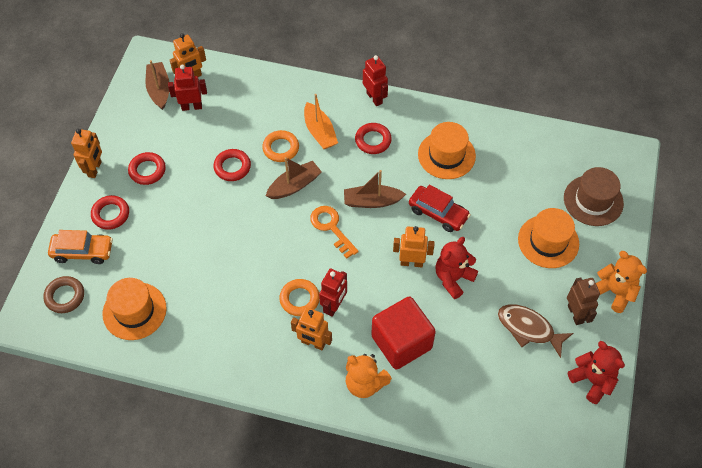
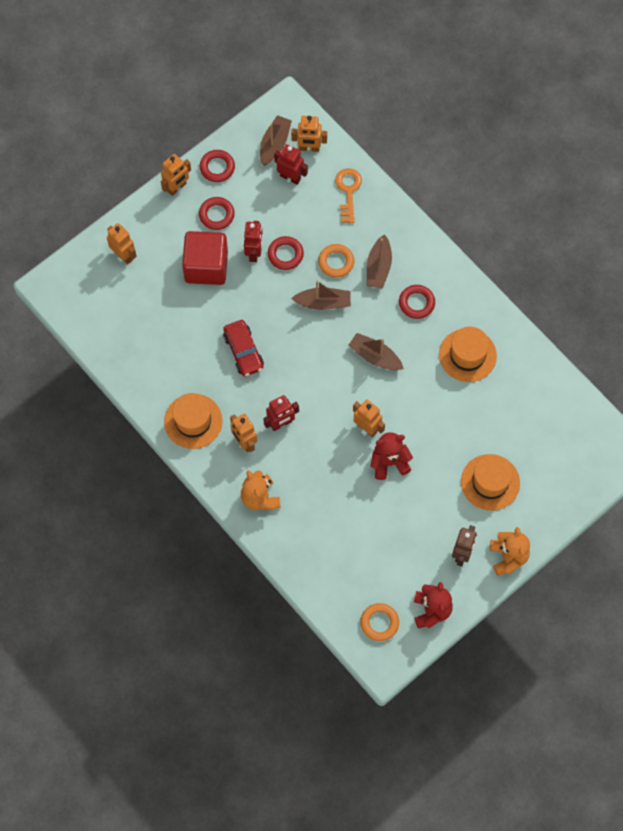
camera: 35 degrees right, 10 degrees up
brown ring [44,276,84,313] -> none
orange car [48,230,113,264] -> orange robot [107,223,137,264]
red ring [91,195,129,230] -> red ring moved to [200,150,235,182]
orange hat [102,278,167,340] -> orange hat moved to [164,393,223,449]
orange ring [279,279,320,316] -> orange ring moved to [360,603,399,641]
orange boat [304,94,338,149] -> brown boat [367,234,392,289]
orange key [310,206,359,259] -> orange key moved to [335,168,362,223]
red robot [363,55,388,106] -> red robot moved to [244,221,263,262]
red cube [371,297,436,369] -> red cube moved to [182,231,228,285]
red car [409,185,471,232] -> red car moved to [223,320,264,376]
brown fish [498,304,573,358] -> none
brown hat [564,167,624,226] -> none

